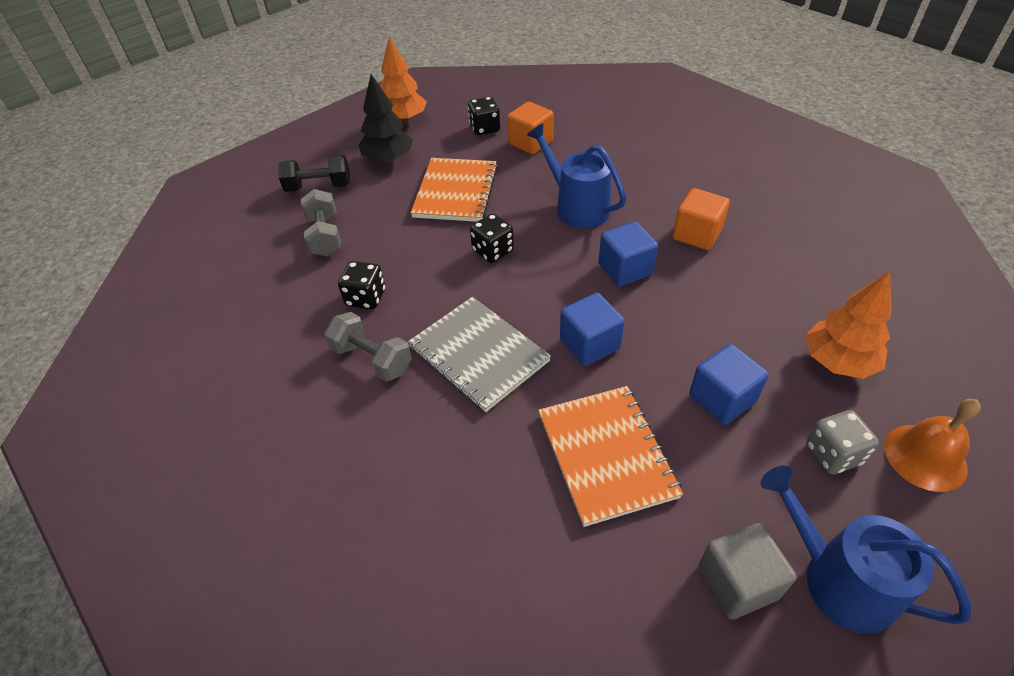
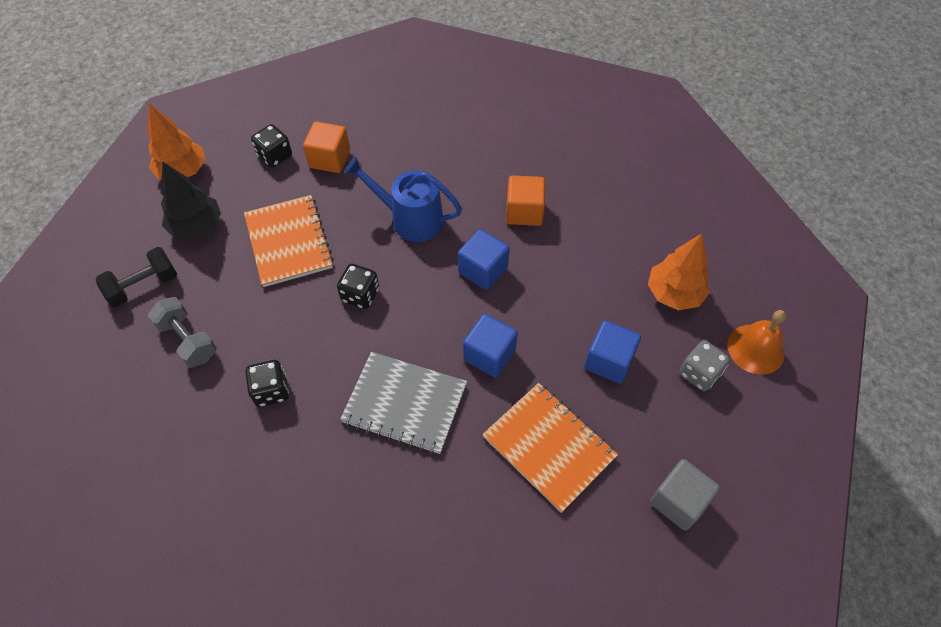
camera: 30 degrees left, 10 degrees up
grey dumbbell [324,312,412,382] -> none
blue watering can [760,466,972,634] -> none

